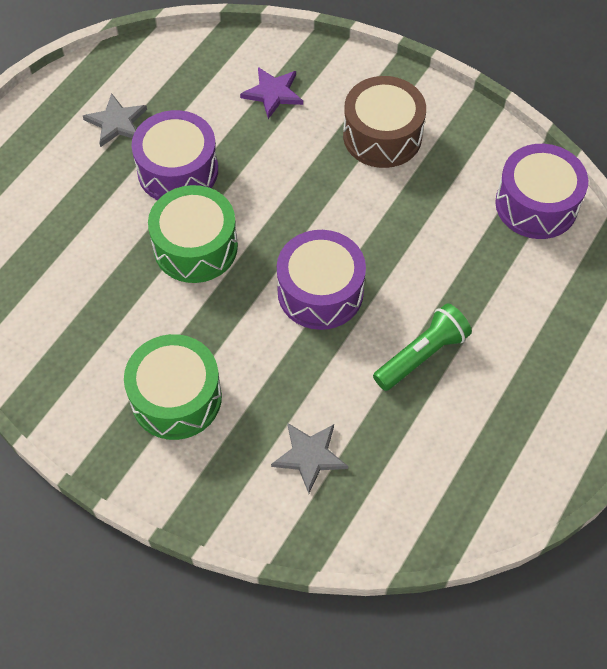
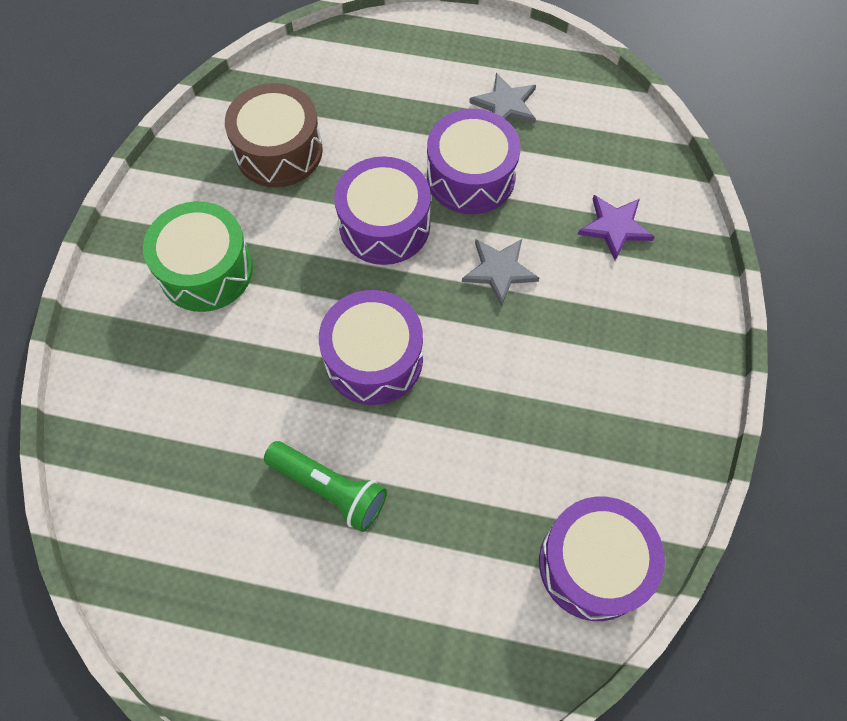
camera: 70 degrees right, 5 degrees up
green drum [148,185,238,283] -> purple drum [334,156,431,265]
grey star [271,423,348,493] -> grey star moved to [462,239,539,306]
brown drum [343,76,426,168] -> brown drum moved to [225,83,323,187]

